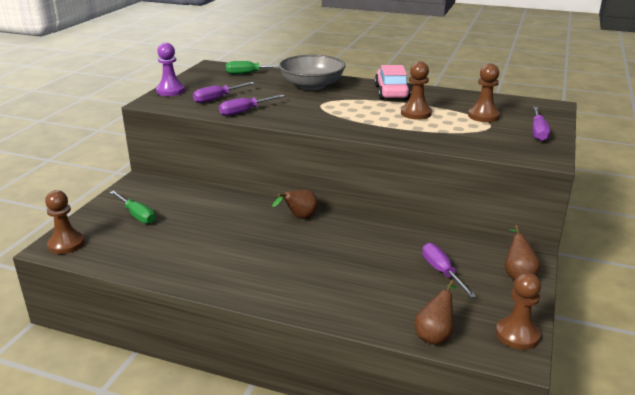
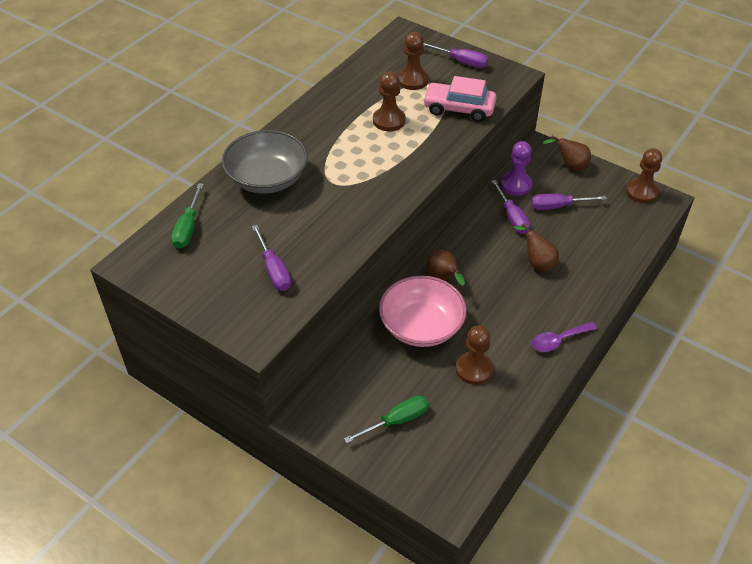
camera: 75 degrees left, 20 degrees up
brown pawn [45,190,85,254] -> brown pawn moved to [456,325,493,385]
purple pawn [156,43,185,96] -> purple pawn moved to [501,141,532,196]
purple screwdriver [219,95,285,116] -> purple screwdriver moved to [491,180,530,234]
pink car [375,65,411,100] -> pink car moved to [423,76,497,122]
brown pear [414,280,456,345] -> brown pear moved to [514,223,559,272]
none -> pink bowl [379,276,467,347]
none -> purple spoon [532,322,597,352]

